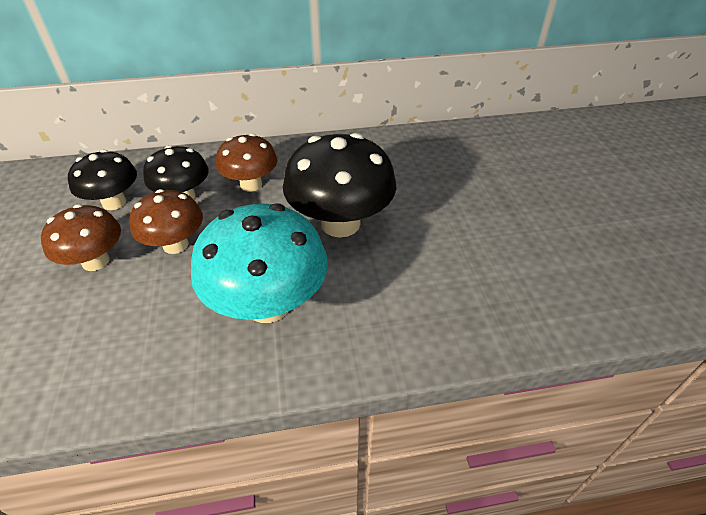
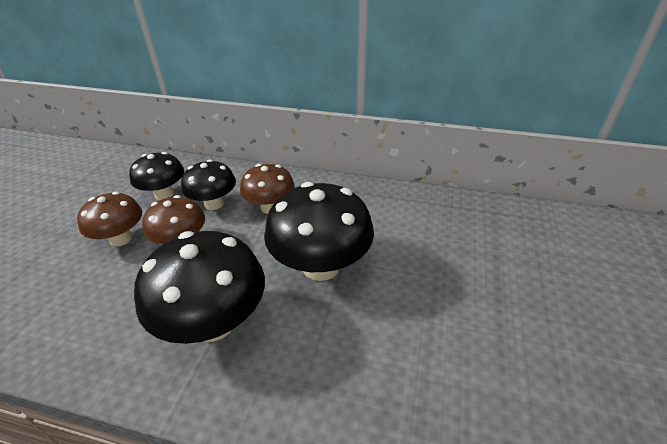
camera: 25 degrees right, 5 degrees down
turquoise mushroom [191,203,328,323] -> black mushroom [134,231,265,344]

